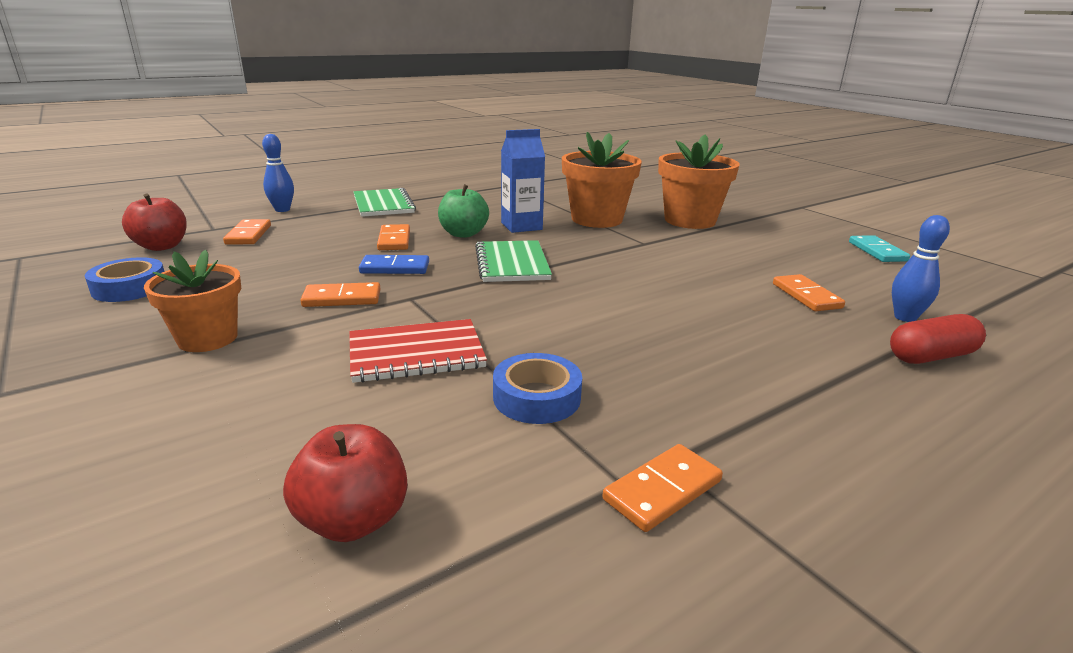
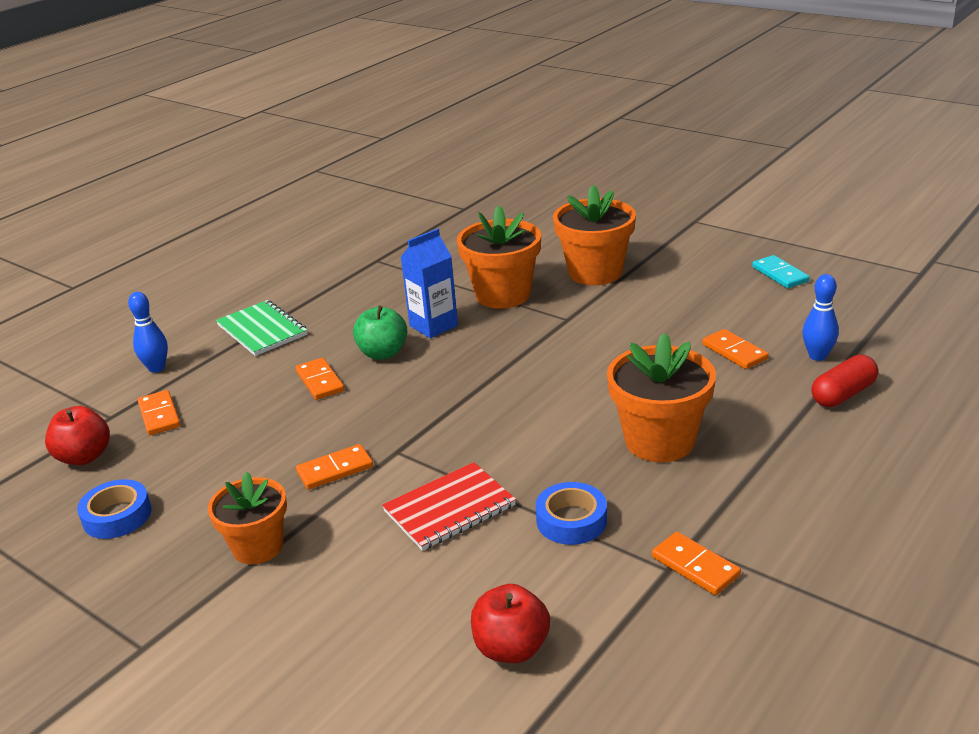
camera: 15 degrees left, 5 degrees up
blue domino [359,255,429,274] -> none
green notebook [475,240,552,282] -> none
orange domino [602,444,723,532] -> orange domino turned 75 degrees counterclockwise [652,532,741,595]
none -> orange flower pot [607,333,716,462]

